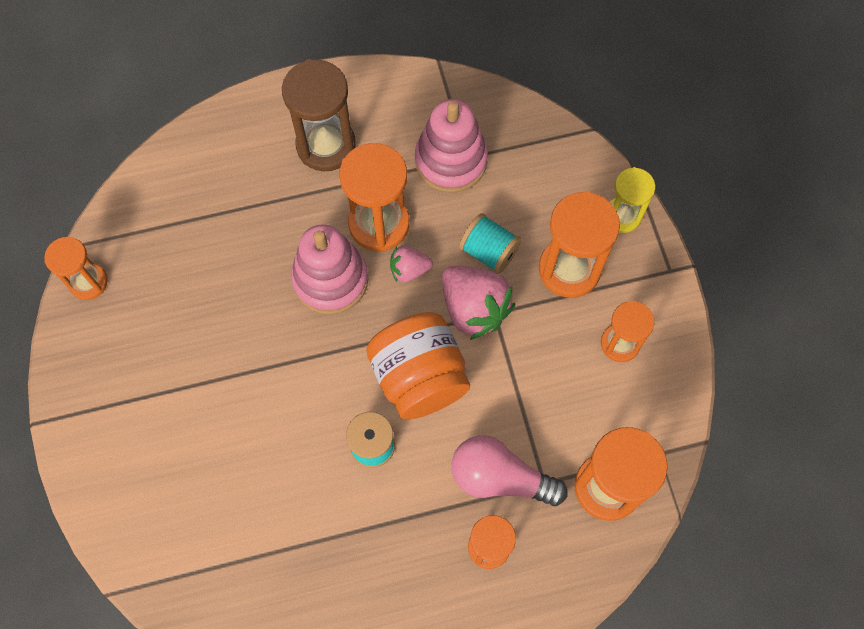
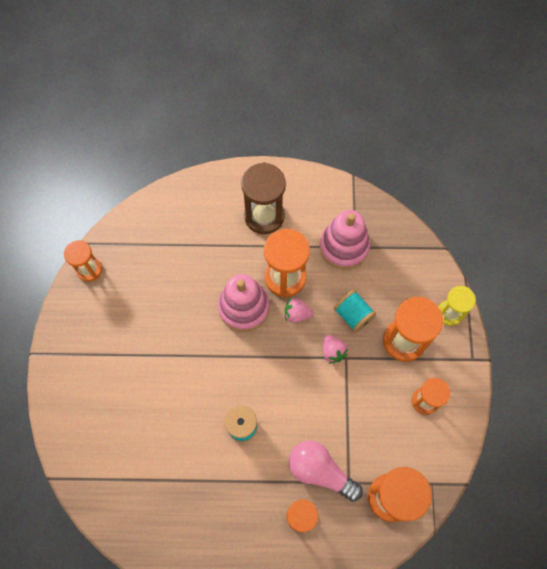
camera: 15 degrees right, 0 degrees up
orange jar [366,312,470,420] -> none
pink strawberry [442,266,515,340] -> pink strawberry [323,335,348,363], size x0.55

